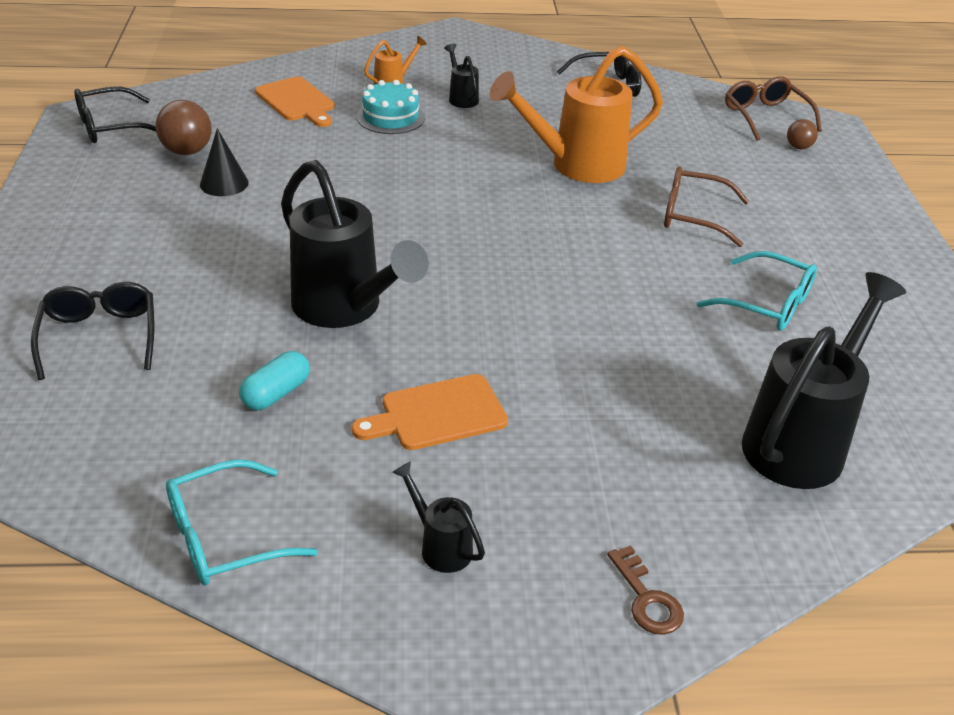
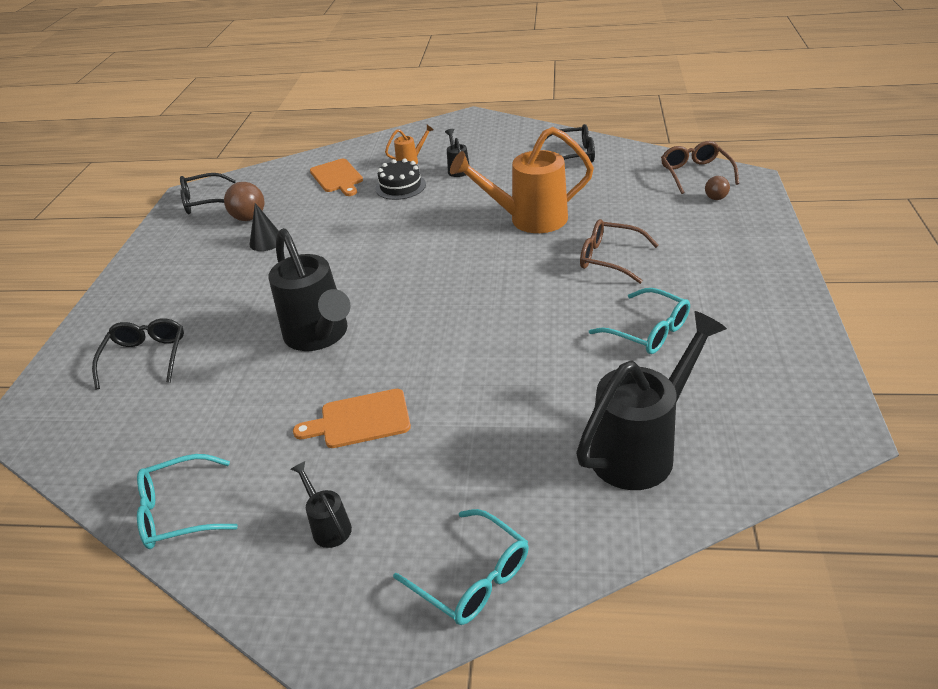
camera: 15 degrees right, 0 degrees up
turquoise capsule [239,351,310,410] -> none
turquoise cake [356,80,425,134] -> black cake [375,158,426,200]
brown key [607,545,684,635] -> turquoise glasses [393,509,529,625]

